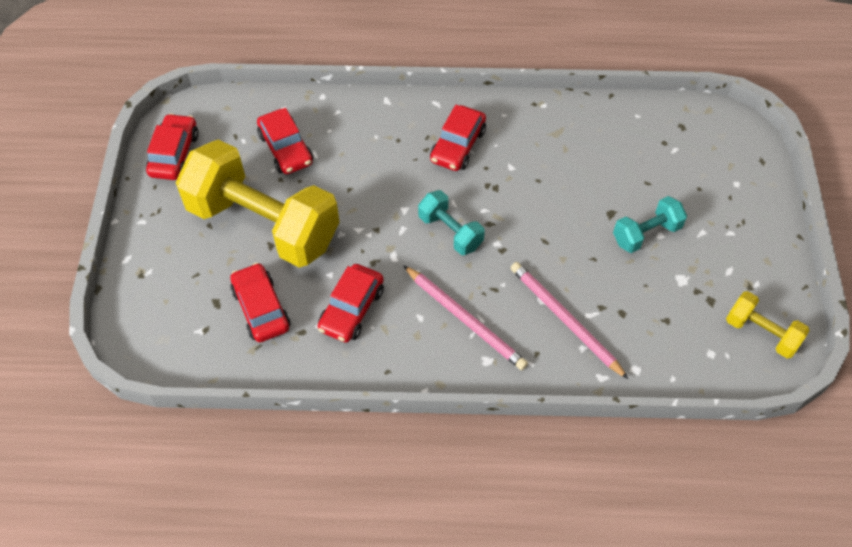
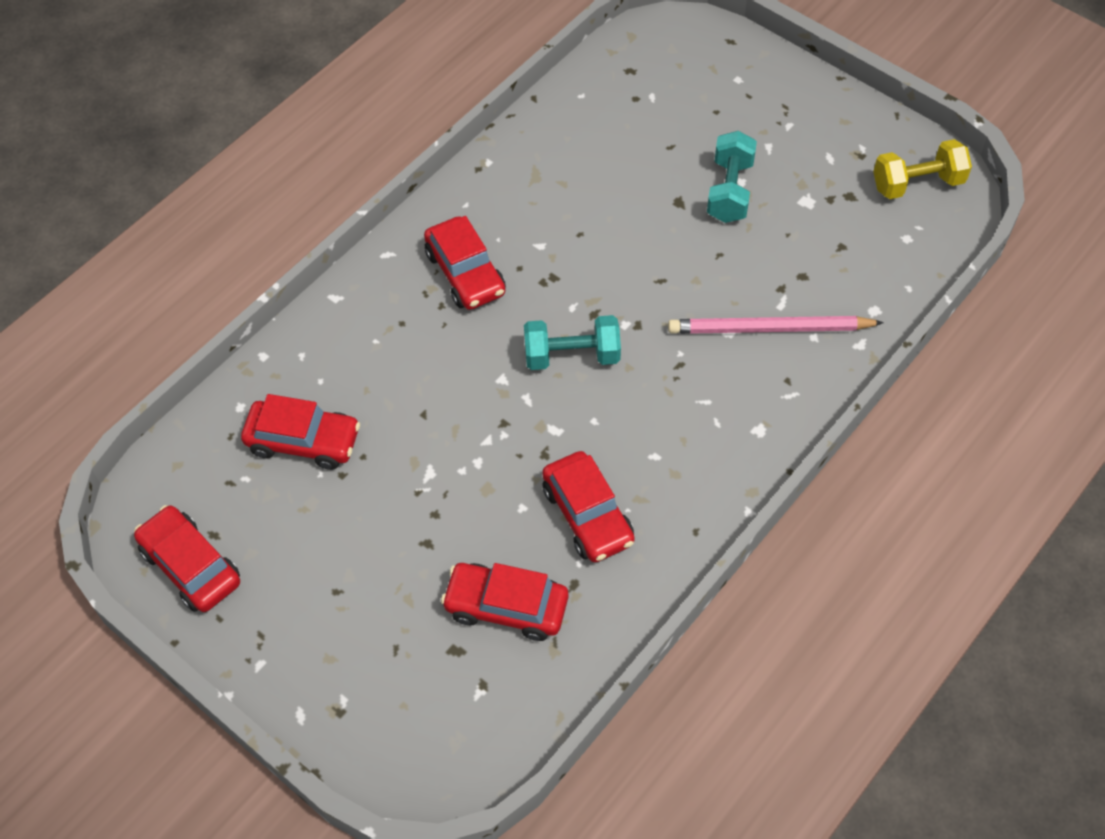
camera: 50 degrees left, 0 degrees up
yellow dumbbell [176,139,339,268] -> none
pink pencil [403,265,528,370] -> none

